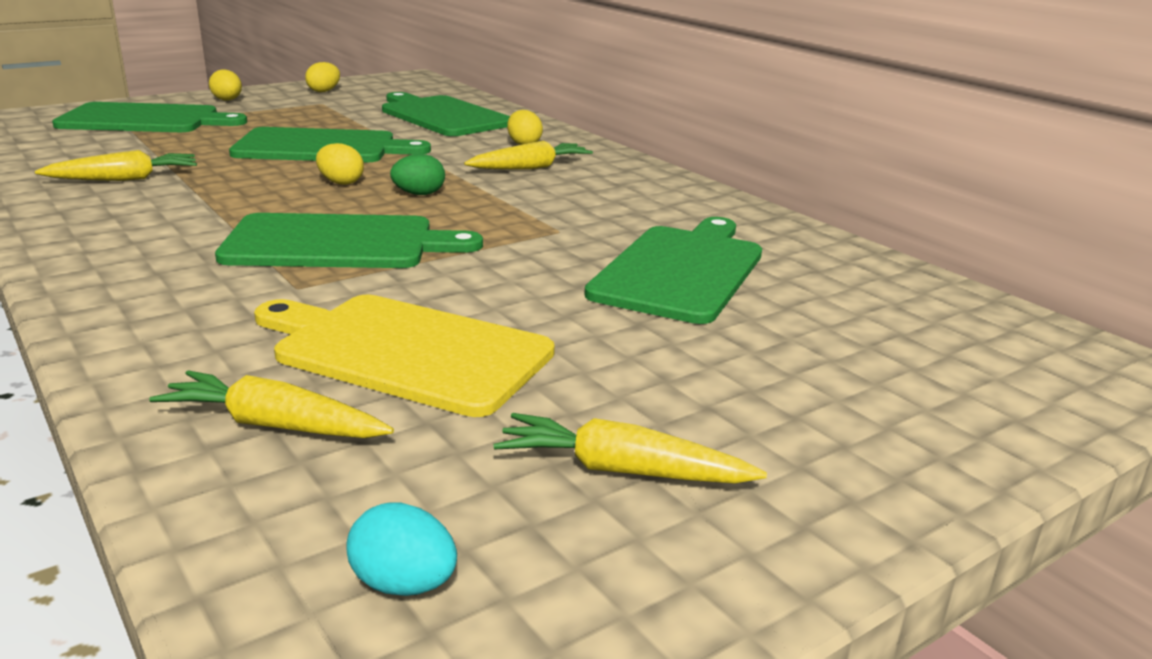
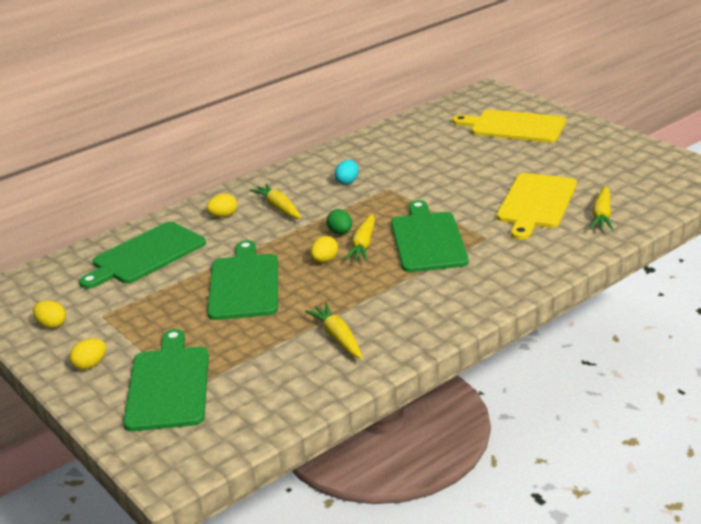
camera: 90 degrees left, 5 degrees up
turquoise egg [346,503,457,596] -> turquoise egg moved to [335,160,359,185]
yellow carrot [493,413,767,483] -> yellow carrot moved to [344,214,375,261]
green cutting board [584,217,762,324] -> none
none -> yellow cutting board [452,110,566,143]

